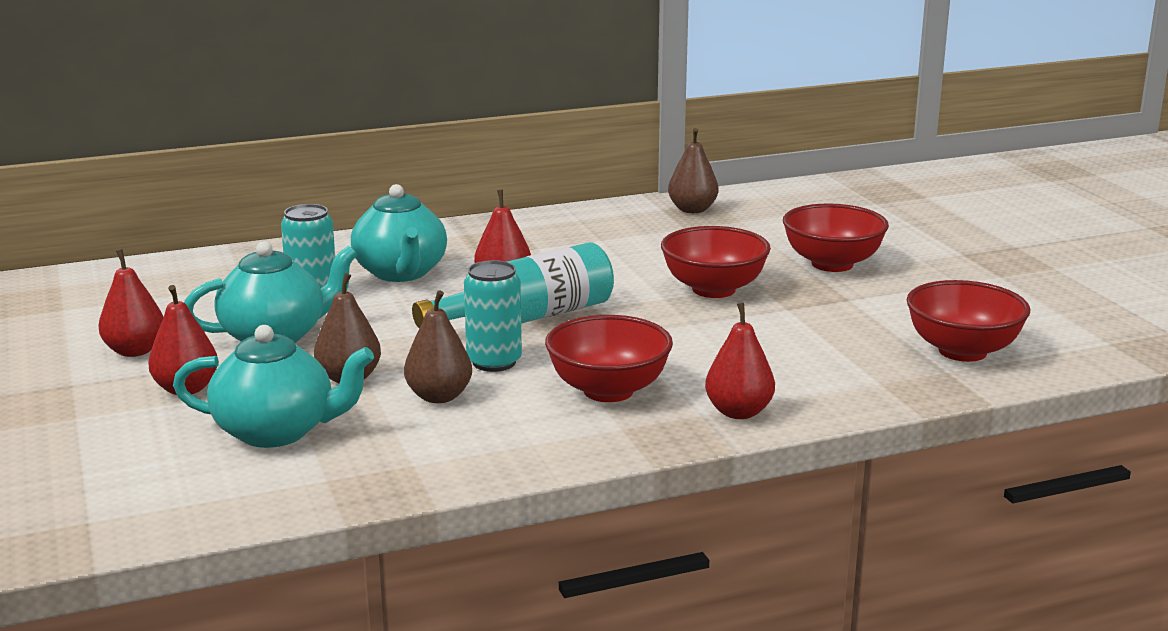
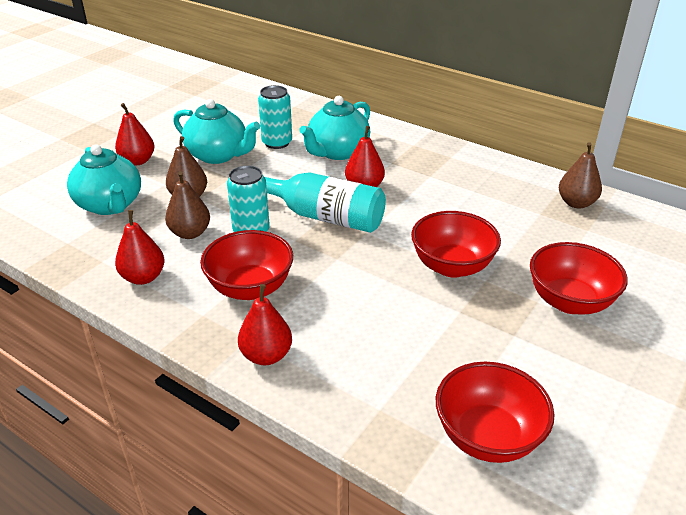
camera: 55 degrees right, 15 degrees up
red pear [98,249,164,357] -> red pear moved to [115,210,165,285]

